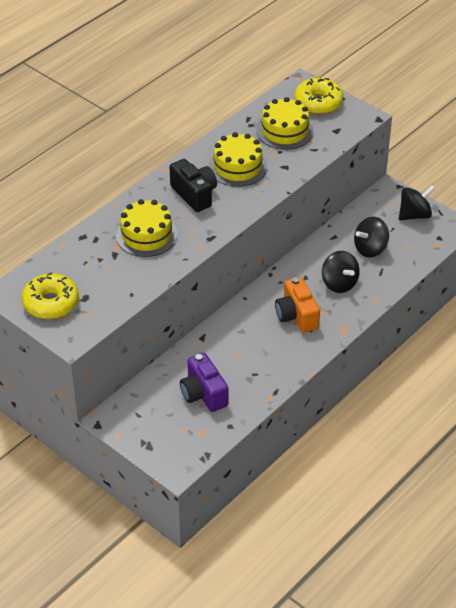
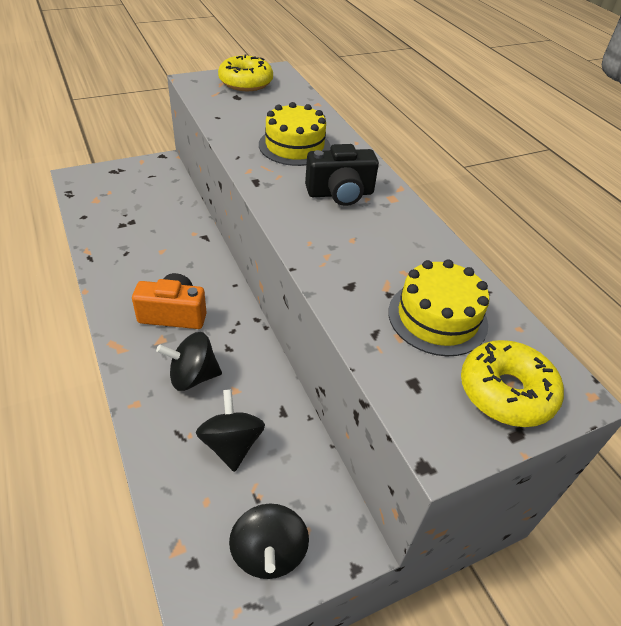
camera: 110 degrees right, 0 degrees up
purple camera [180,353,228,412] -> none
yellow cake [209,132,267,187] -> none

